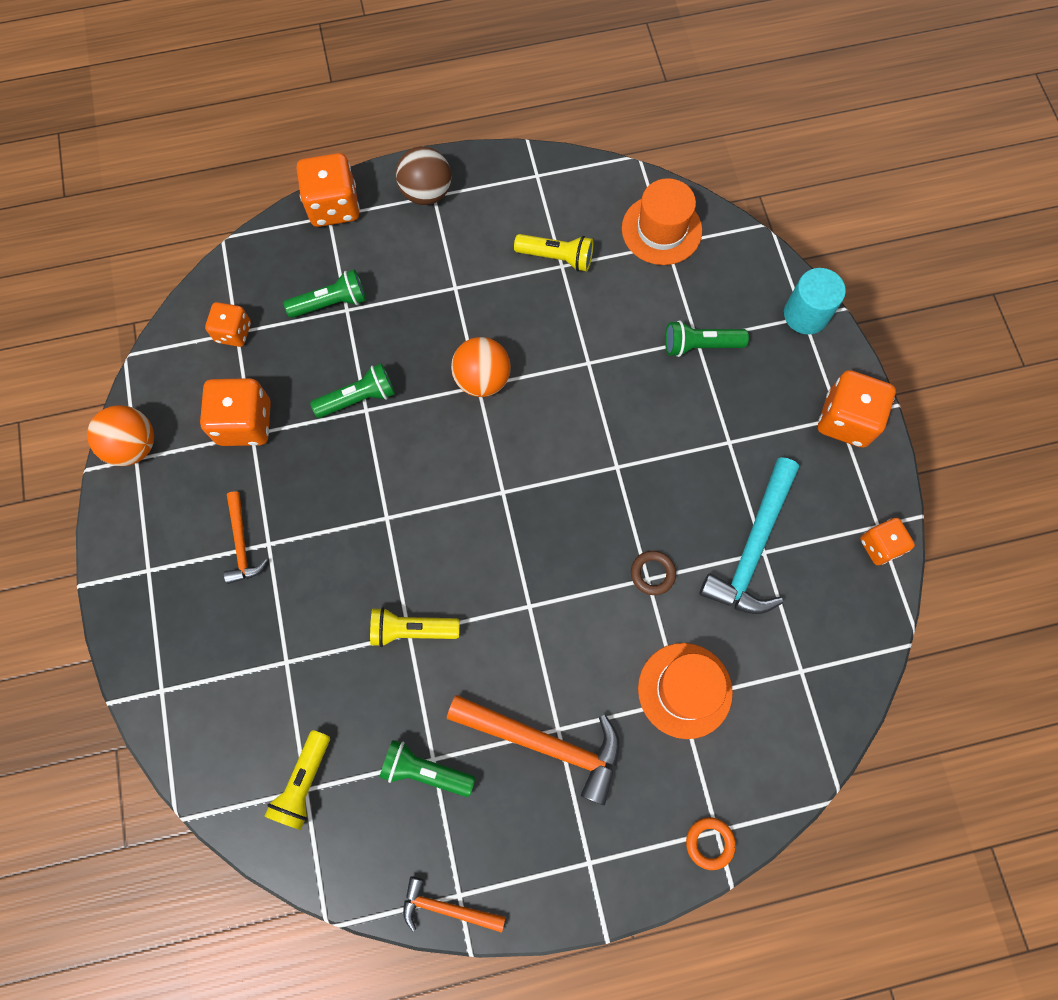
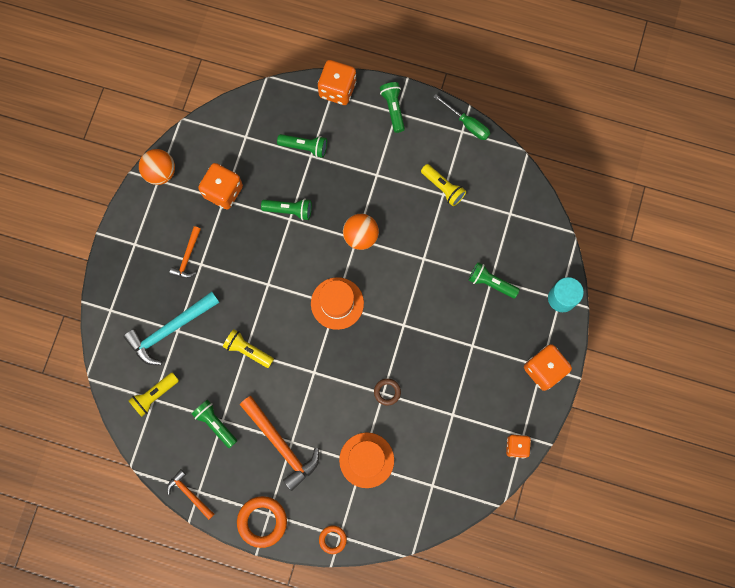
camera: 30 degrees right, 5 degrees up
orange dice [205,302,251,347] -> none
brown ball [396,146,452,205] -> green flashlight [380,82,405,133]
orange hat [622,178,702,265] -> orange hat moved to [311,277,364,330]
turquoise hammer [699,457,799,614] -> turquoise hammer moved to [123,292,220,365]
none -> orange ring [237,496,287,548]
none -> green screwdriver [434,94,490,140]

